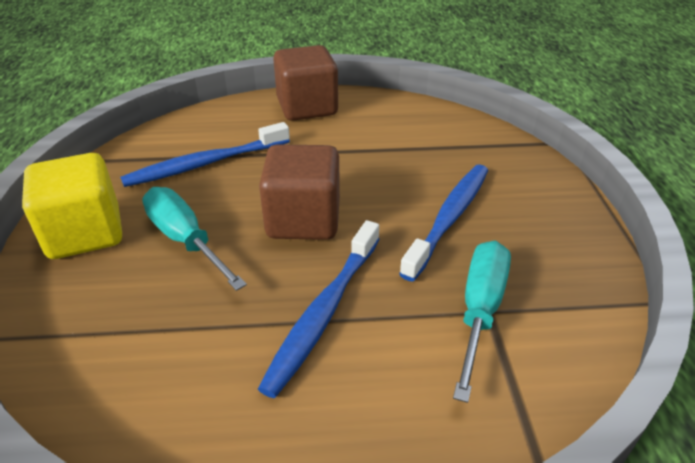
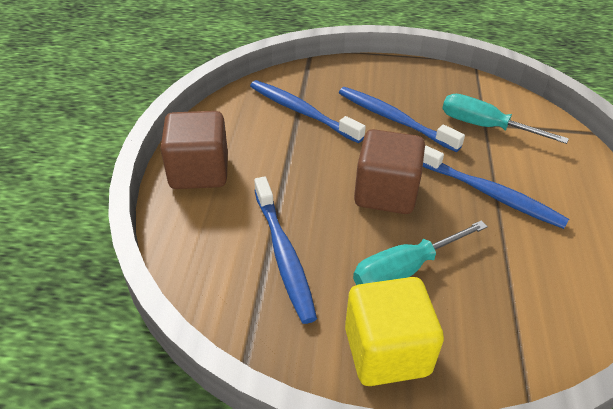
camera: 80 degrees left, 5 degrees up
none -> blue toothbrush [250,80,366,143]

